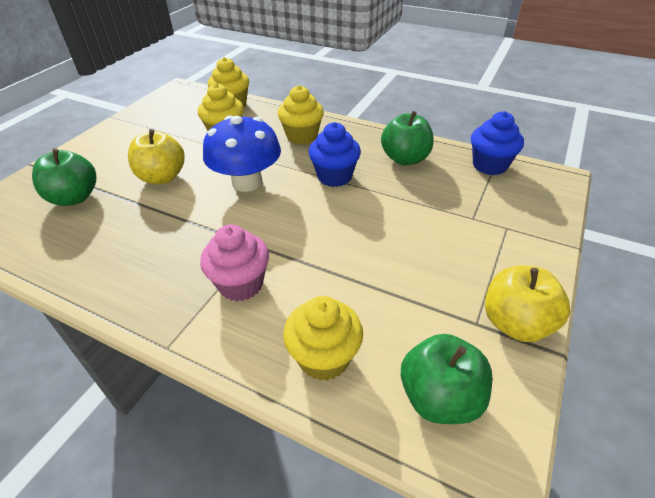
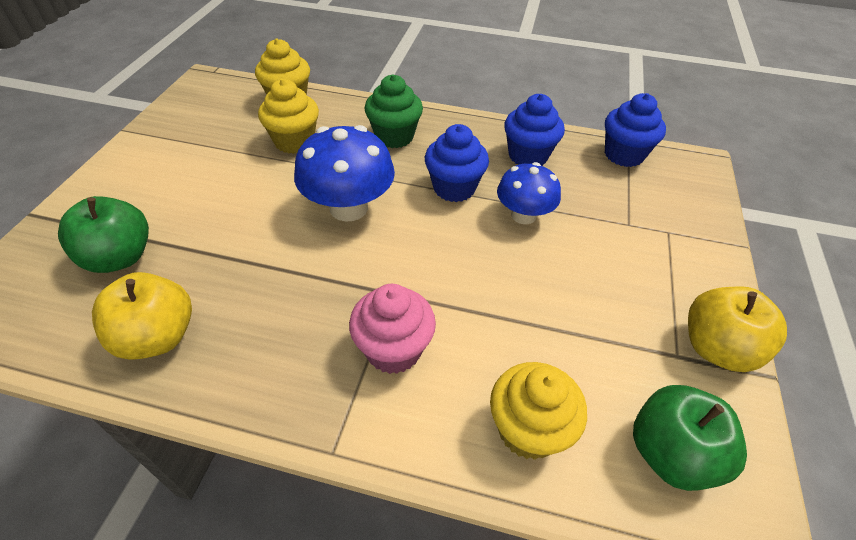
camera: 15 degrees left, 5 degrees up
yellow apple [128,129,185,184] -> yellow apple moved to [92,272,192,360]
yellow cupcake [278,85,324,145] -> green cupcake [365,74,423,148]
green apple [381,111,434,165] -> blue cupcake [504,94,565,166]
none -> blue mushroom [497,162,561,224]

